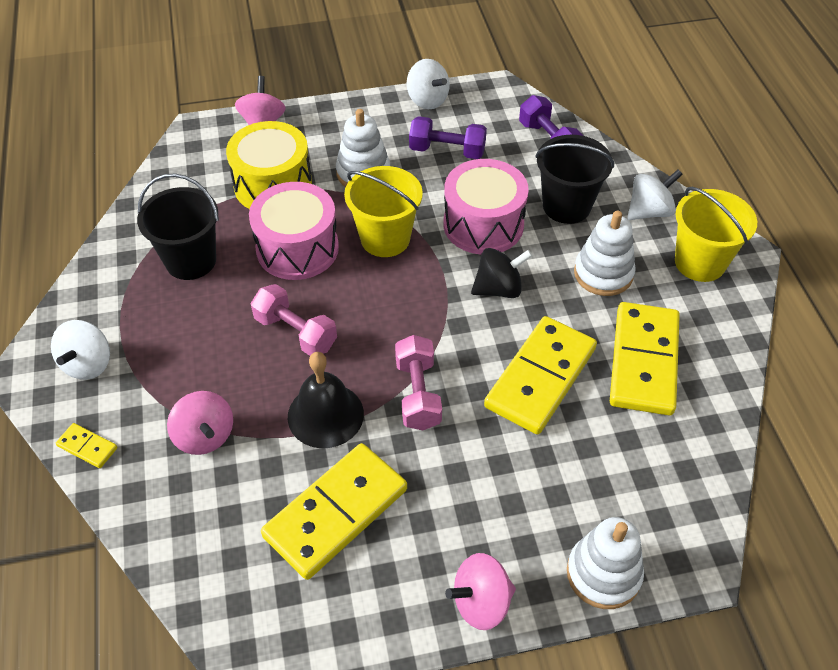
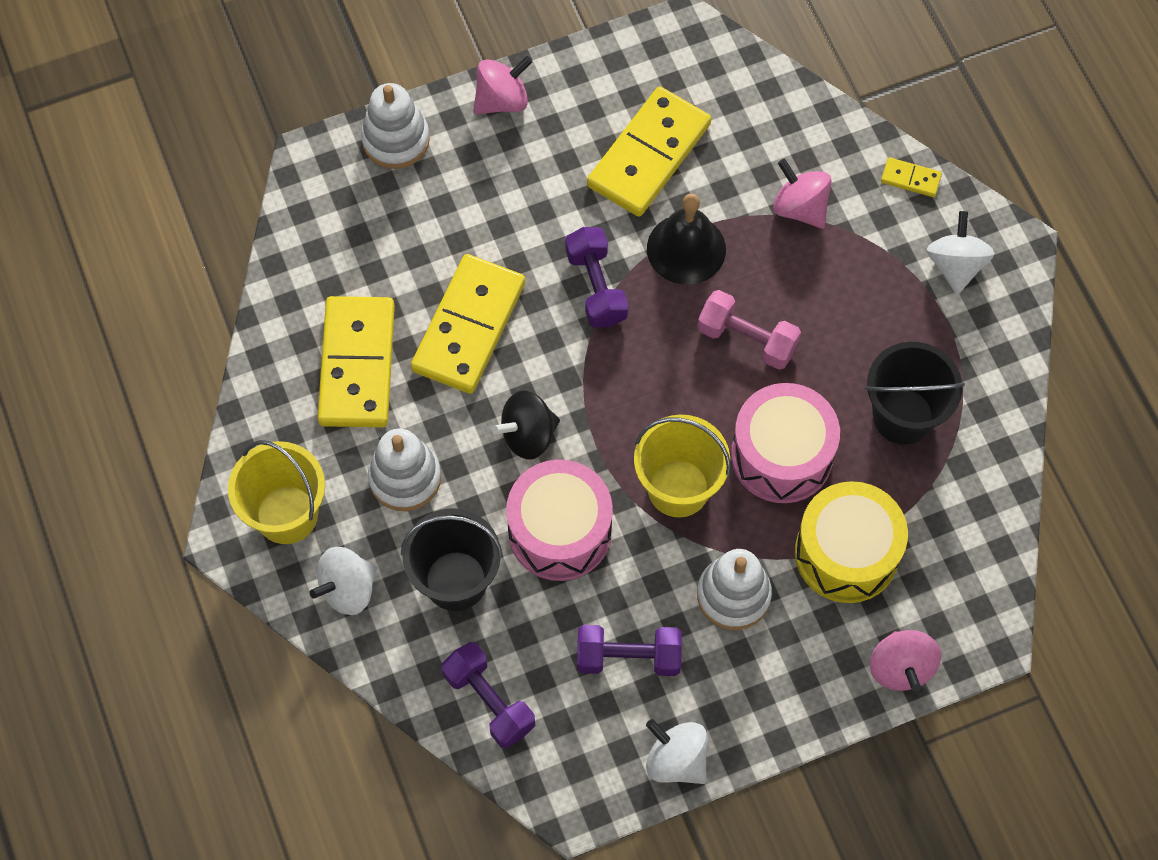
camera: 170 degrees right, 15 degrees up
pink dumbbell [395,335,442,430] -> purple dumbbell [565,227,629,327]

